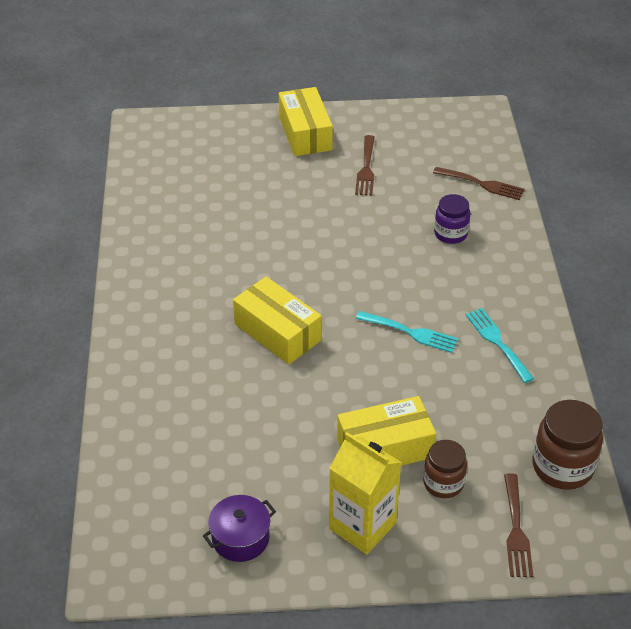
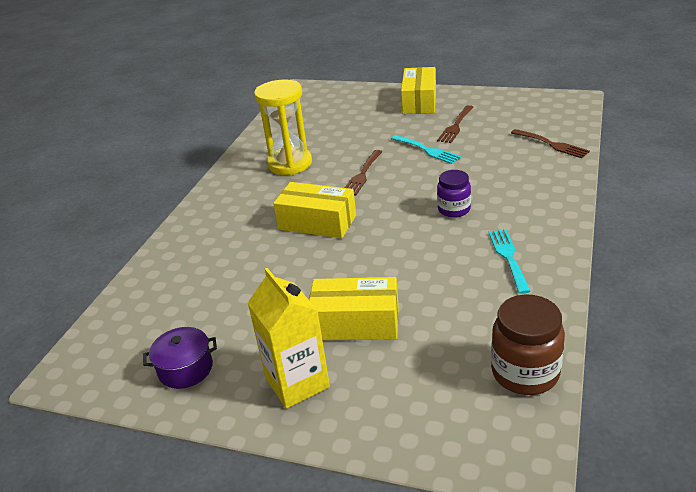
camera: 25 degrees right, 10 degrees down
yellow box [233,277,322,364] -> yellow box turned 45 degrees counterclockwise [273,182,356,238]
turquoise fork [356,311,458,353] -> turquoise fork moved to [391,135,461,164]
brown jar [423,440,467,498] -> none
purple jar [434,194,470,244] -> purple jar moved to [437,170,471,218]
brown fork [504,473,533,577] -> brown fork moved to [345,150,383,196]
none -> yellow hourglass [254,80,312,175]

